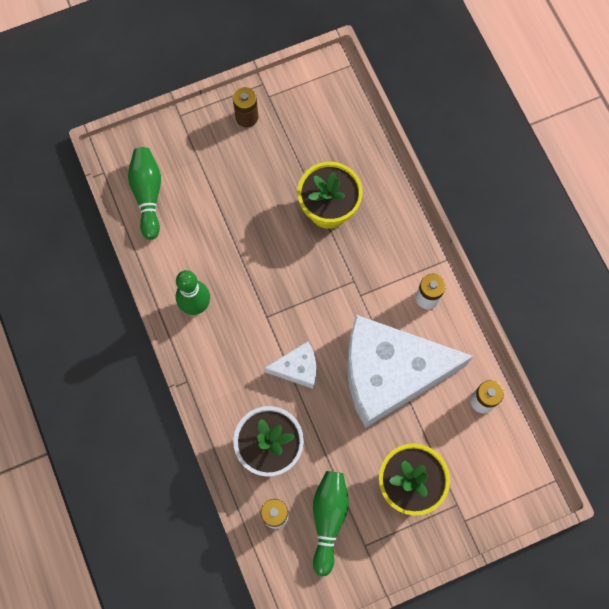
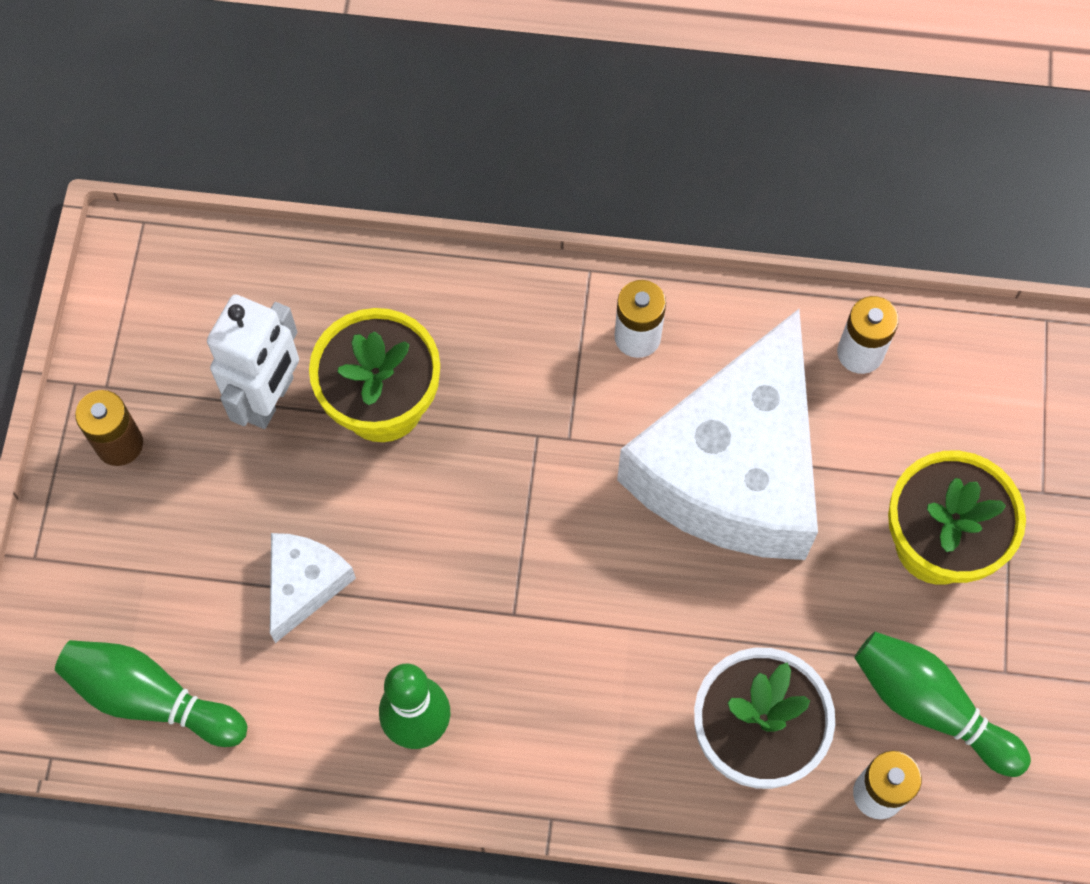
camera: 60 degrees left, 5 degrees down
white cheese [264,341,316,389] -> white cheese moved to [270,533,356,643]
none -> white robot [207,294,299,429]

